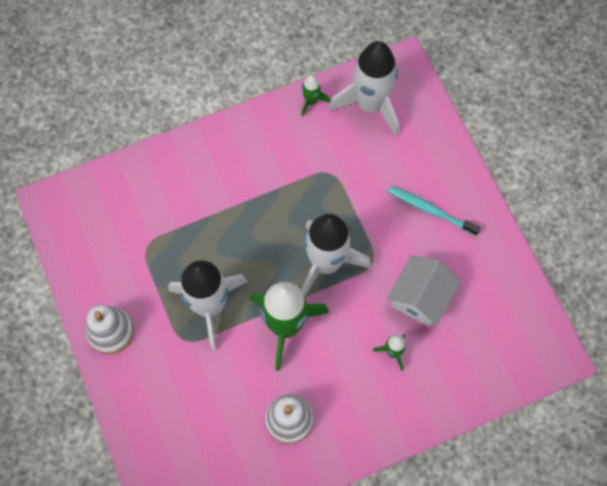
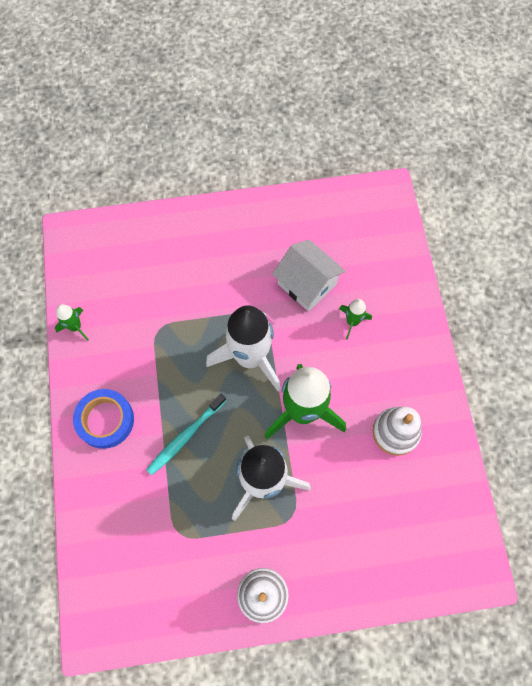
camera: 75 degrees left, 0 degrees up
white rocket [329,41,399,136] -> none
turquoise toothbrush [388,186,481,236] -> turquoise toothbrush moved to [146,393,226,475]
none -> blue tape [73,389,134,449]

